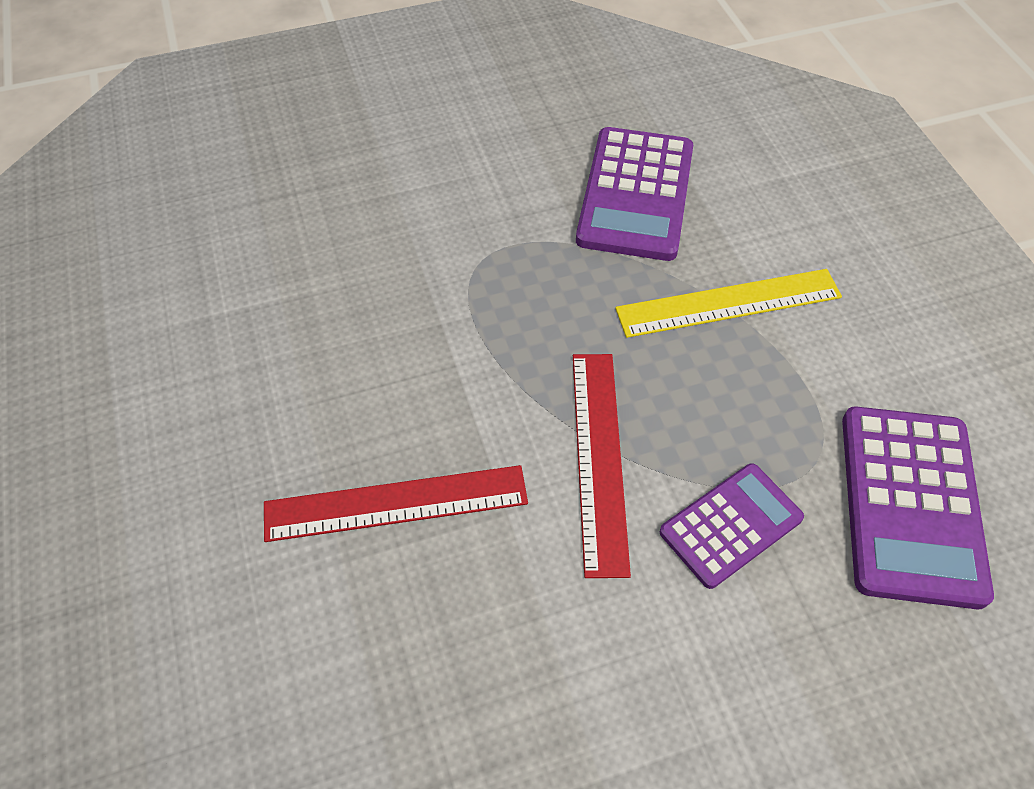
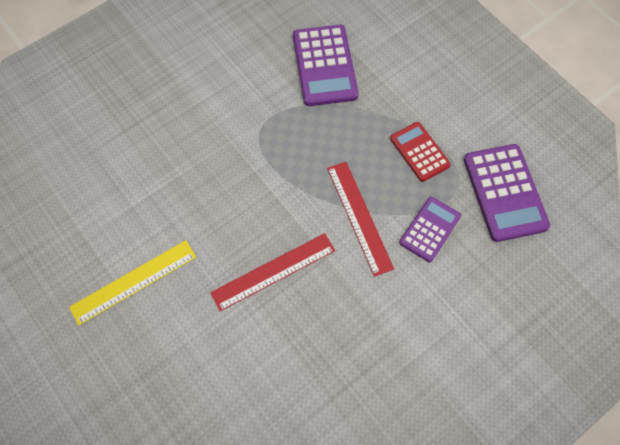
camera: 20 degrees left, 10 degrees up
yellow ruler [615,269,842,338] -> yellow ruler moved to [69,240,196,325]
none -> red calculator [390,122,451,182]

